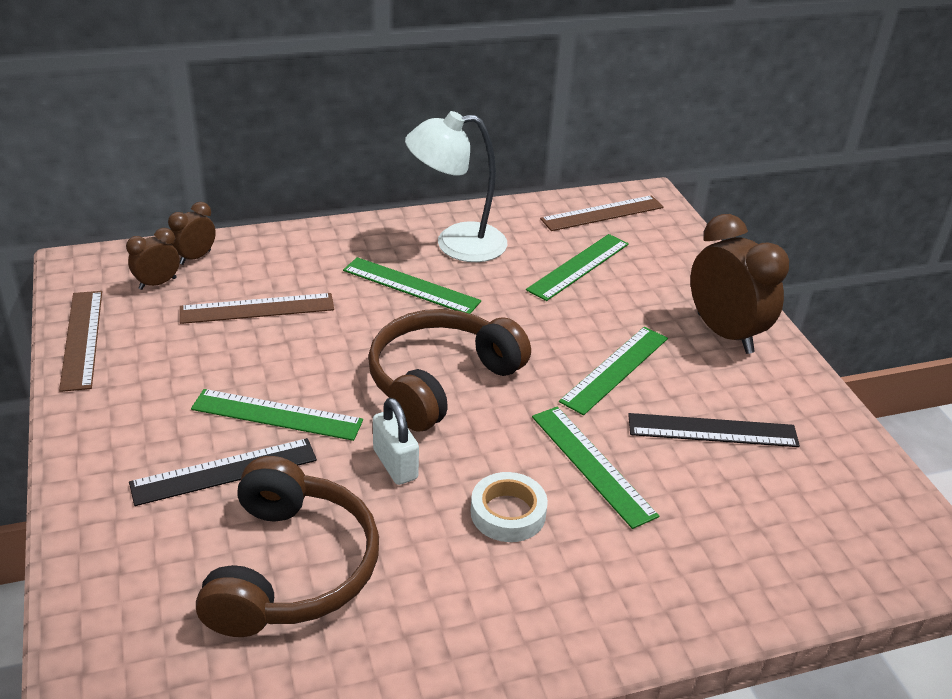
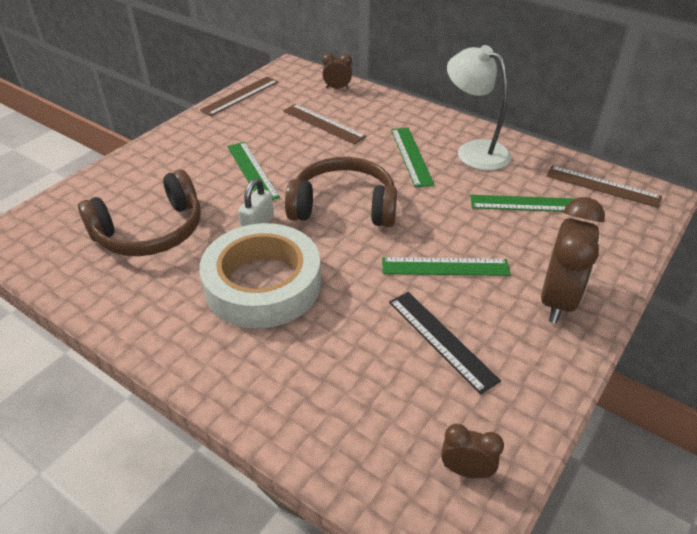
camera: 55 degrees right, 5 degrees up
brown clock [126,228,180,290] -> brown clock moved to [441,424,504,478]
black ruler [129,438,317,506] -> none
white tape [470,472,548,542] -> white tape [199,223,321,329], size x2.20
green ruler [532,406,659,529] -> none

